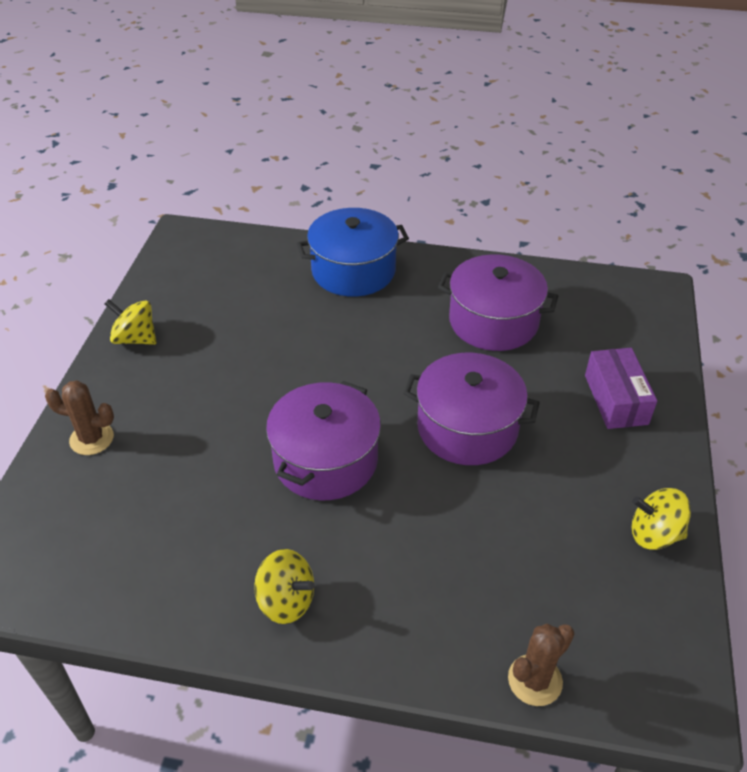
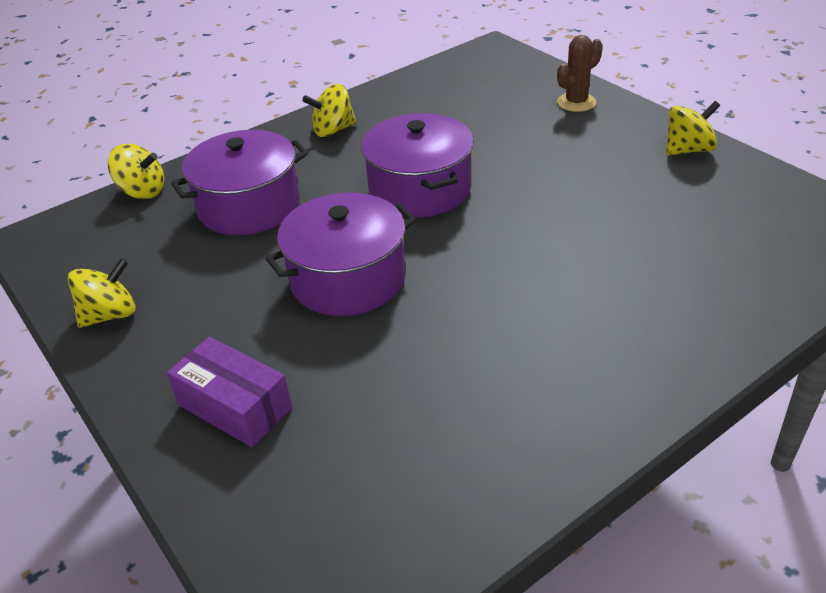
camera: 135 degrees right, 5 degrees down
blue pot [297,208,409,297] -> none
purple pot [438,254,558,351] -> purple pot moved to [171,130,308,235]
brown cactus [508,623,574,706] -> yellow spinning top [108,144,164,199]

